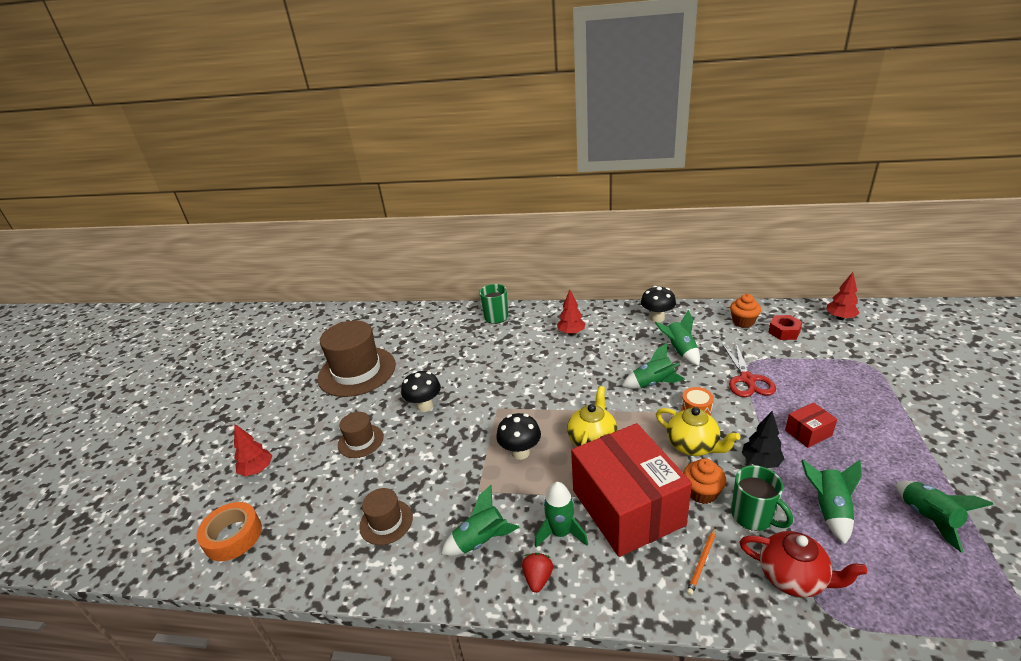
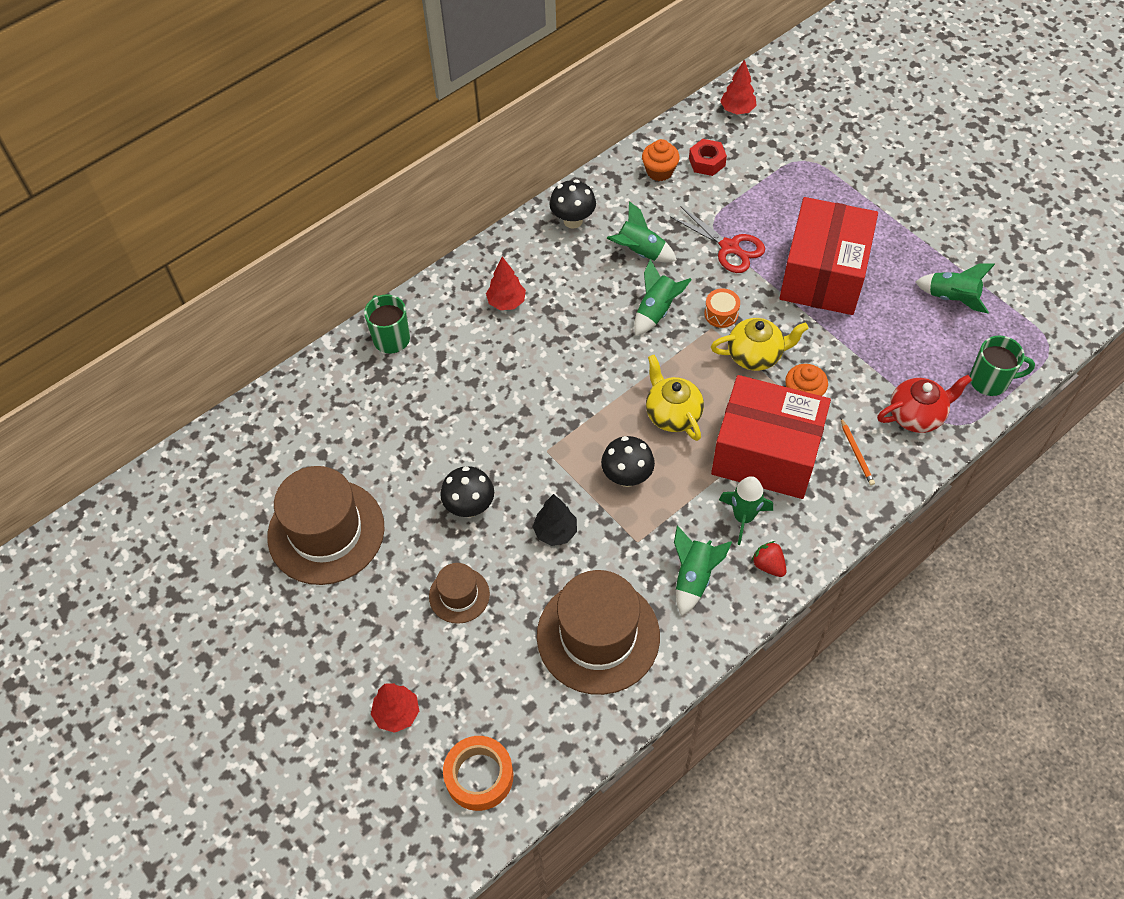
camera: 50 degrees left, 25 degrees up
brown hat [359,488,413,545] -> brown hat [537,570,660,695], size x1.98
green mug [731,465,793,531] -> green mug moved to [970,336,1035,396]
black tree [742,411,784,468] -> black tree moved to [532,494,577,546]
red box [785,402,837,448] -> red box [779,197,878,315], size x2.44
green rocket [801,460,862,545] -> none

